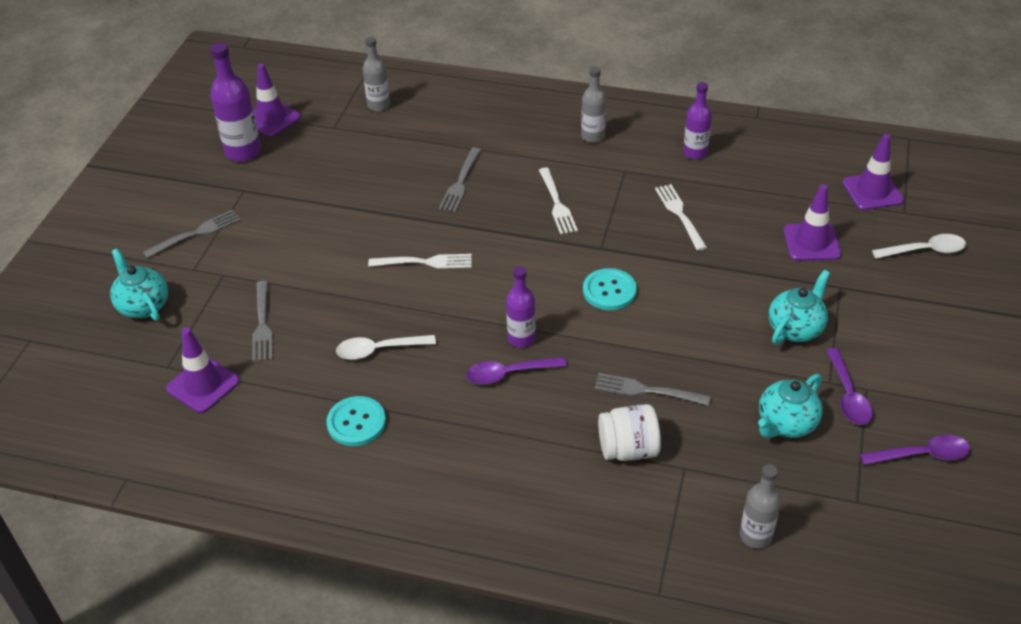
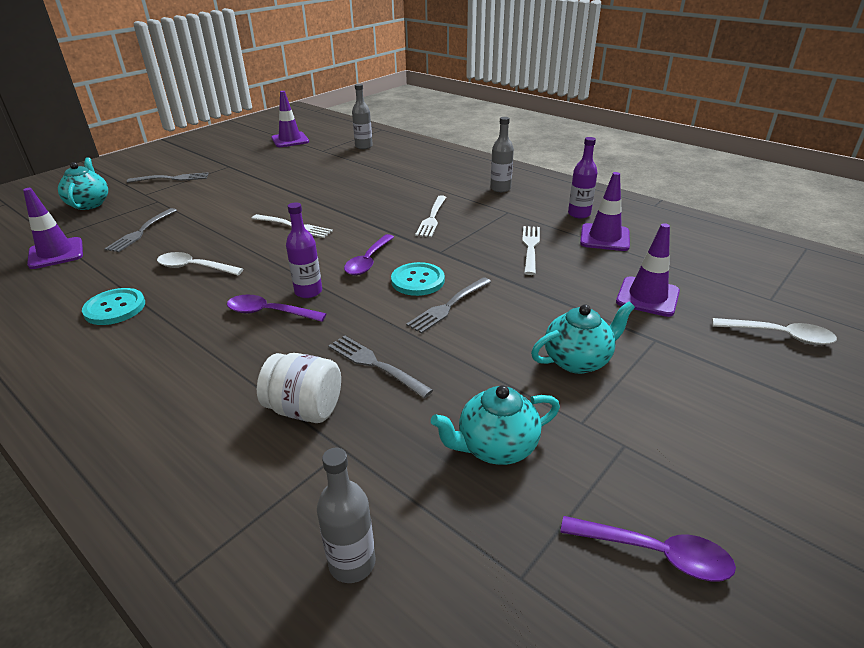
camera: 25 degrees right, 10 degrees down
purple bottle [210,43,261,162] -> none
grey fork [439,148,481,212] -> grey fork moved to [406,277,491,334]
purple spoon [826,348,873,425] -> purple spoon moved to [344,234,394,275]
purple traffic cone [842,134,904,210] -> purple traffic cone moved to [580,172,630,251]

